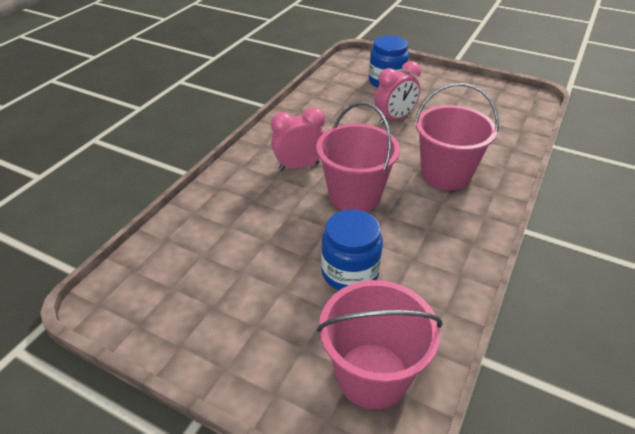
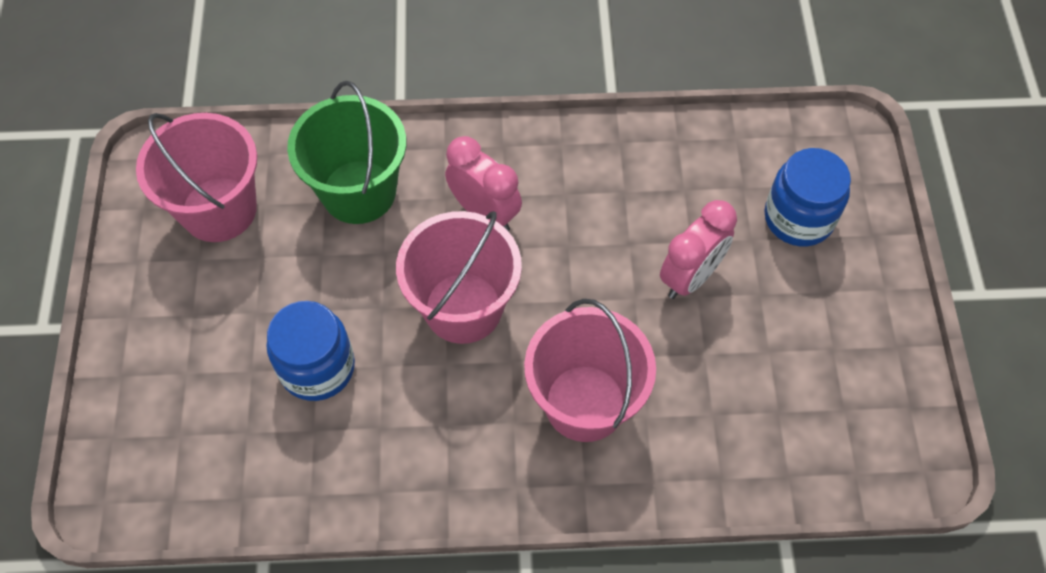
camera: 60 degrees right, 20 degrees up
pink bucket [317,280,443,409] -> pink bucket moved to [136,113,257,242]
pink clock [375,61,421,124] -> pink clock turned 75 degrees counterclockwise [660,200,737,299]
none -> green bucket [287,81,406,224]

